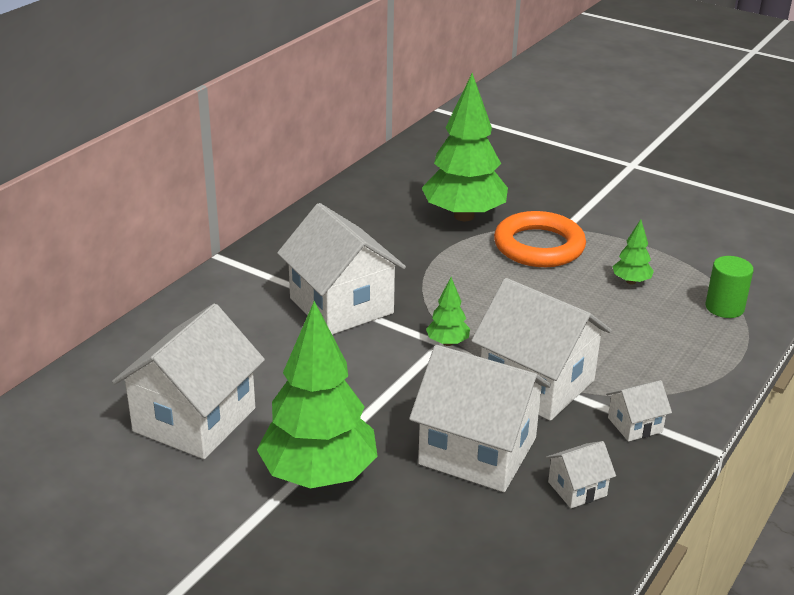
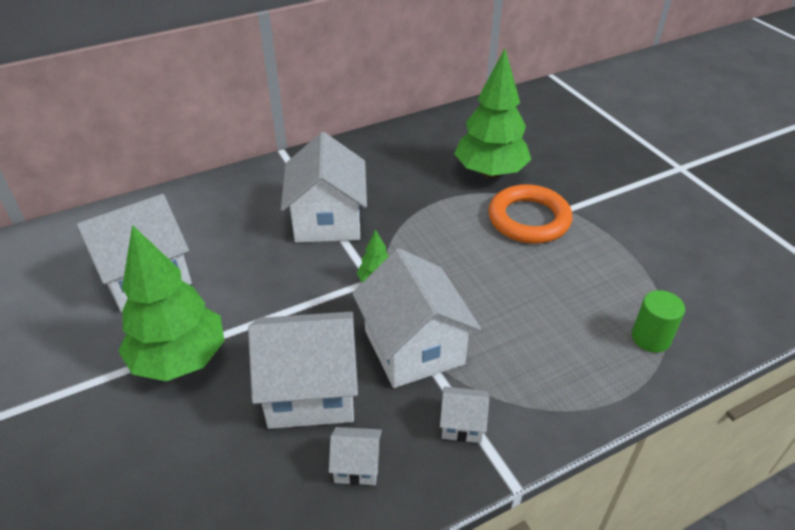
camera: 30 degrees right, 10 degrees up
white house [409,345,551,492] -> white house turned 60 degrees counterclockwise [248,312,358,429]
green tree [612,219,654,285] -> none

